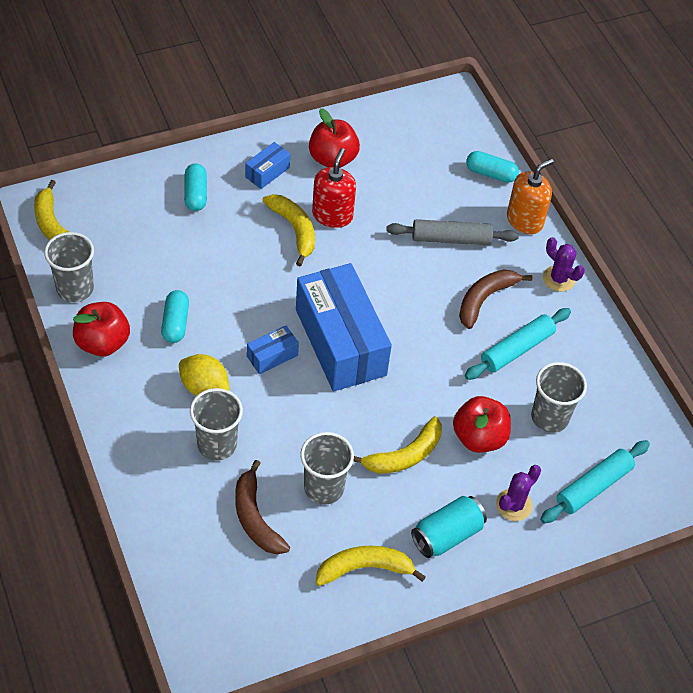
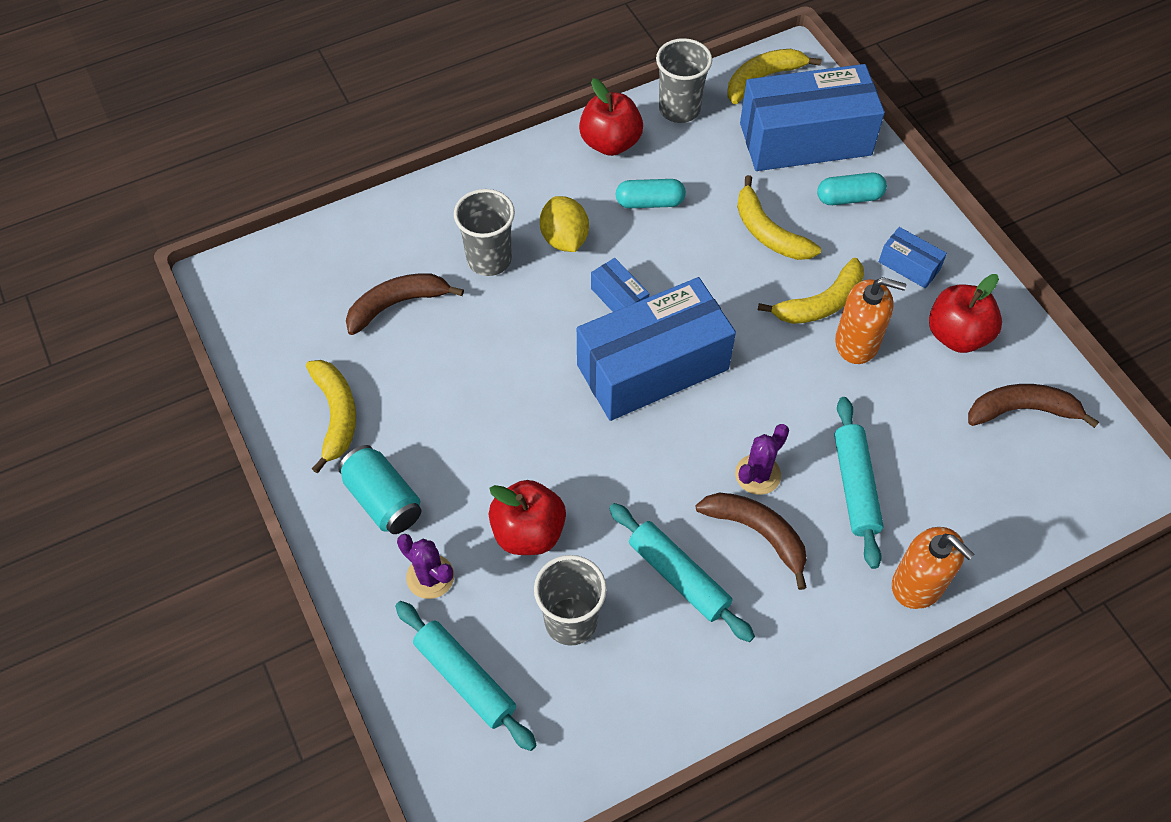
camera: 90 degrees right, 5 degrees up
yellow lemon [179,354,230,396] -> yellow lemon turned 45 degrees counterclockwise [540,196,589,252]
grey cup [300,432,354,505] -> none
red soap dispenser [312,148,356,228] -> orange soap dispenser [835,277,906,364]
yellow banana [353,417,442,474] -> yellow banana moved to [737,175,821,260]
grey rolling pin [386,219,519,245] -> turquoise rolling pin [834,397,884,569]
turquoise capsule [466,151,519,183] -> none
purple cactus [543,237,585,292] -> purple cactus moved to [735,424,789,495]
none -> blue box [740,64,885,171]
none -> brown banana [968,384,1099,428]

